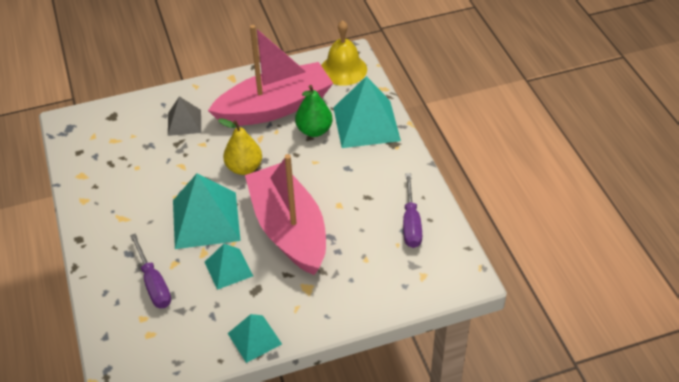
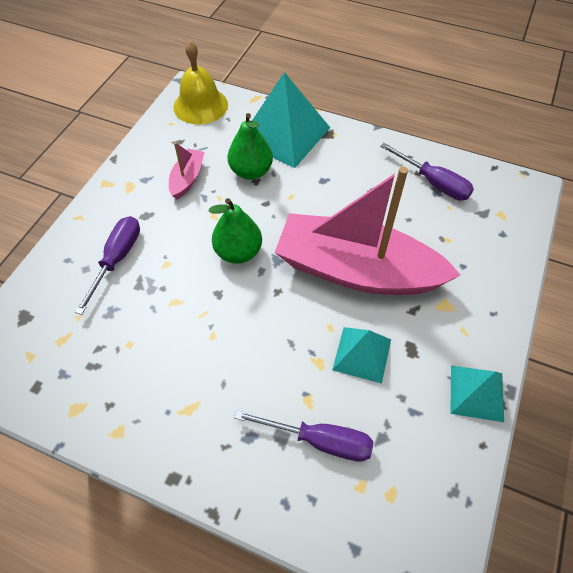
camera: 50 degrees left, 10 degrees up
grey pyramid [168,96,201,136] -> purple screwdriver [75,216,140,315]
turquoise pyramid [173,174,241,249] -> none
pink boat [208,25,333,126] -> pink boat [169,142,205,199], size x0.41
yellow pear [218,118,262,175] -> green pear [209,198,262,264]

